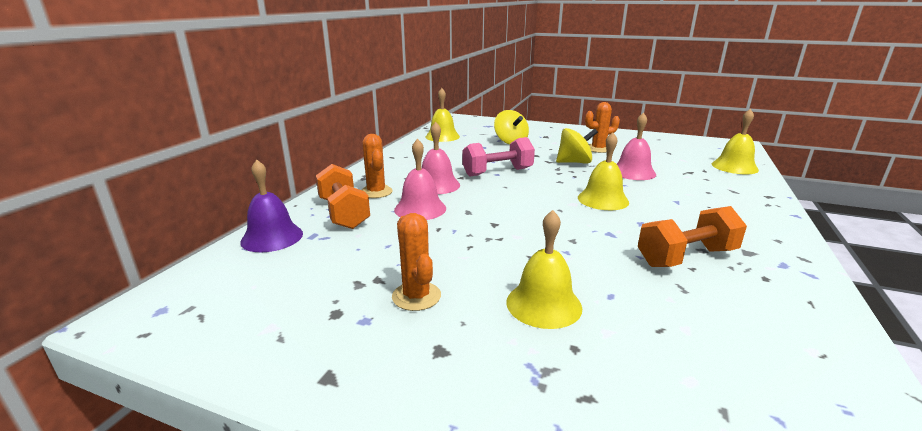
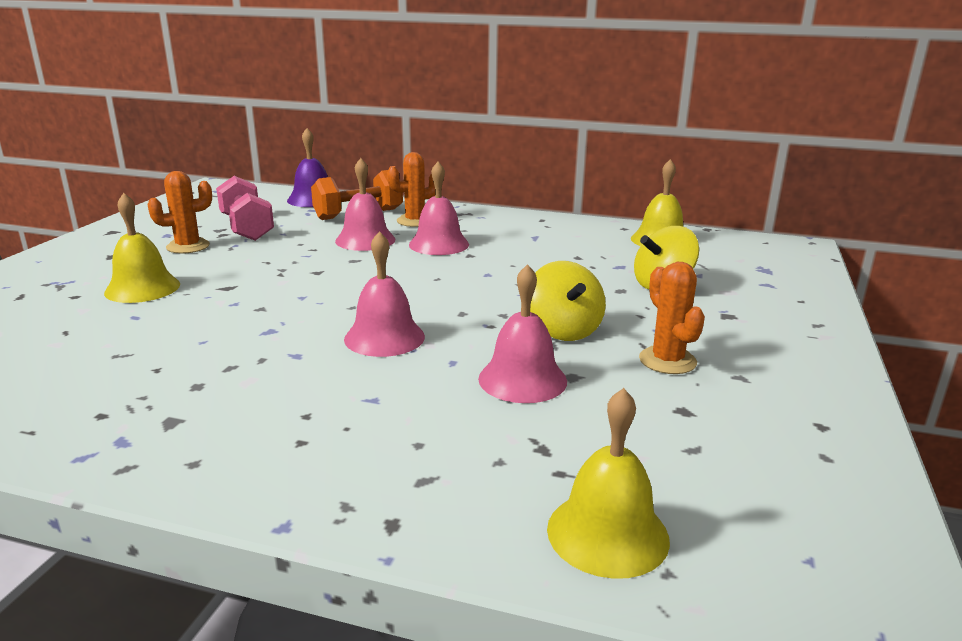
camera: 85 degrees right, 0 degrees up
pink dumbbell [463,137,535,176] -> pink dumbbell moved to [216,176,274,241]
yellow bell [578,132,629,210] -> pink bell [344,231,425,357]
orange dumbbell [638,206,747,267] -> none

